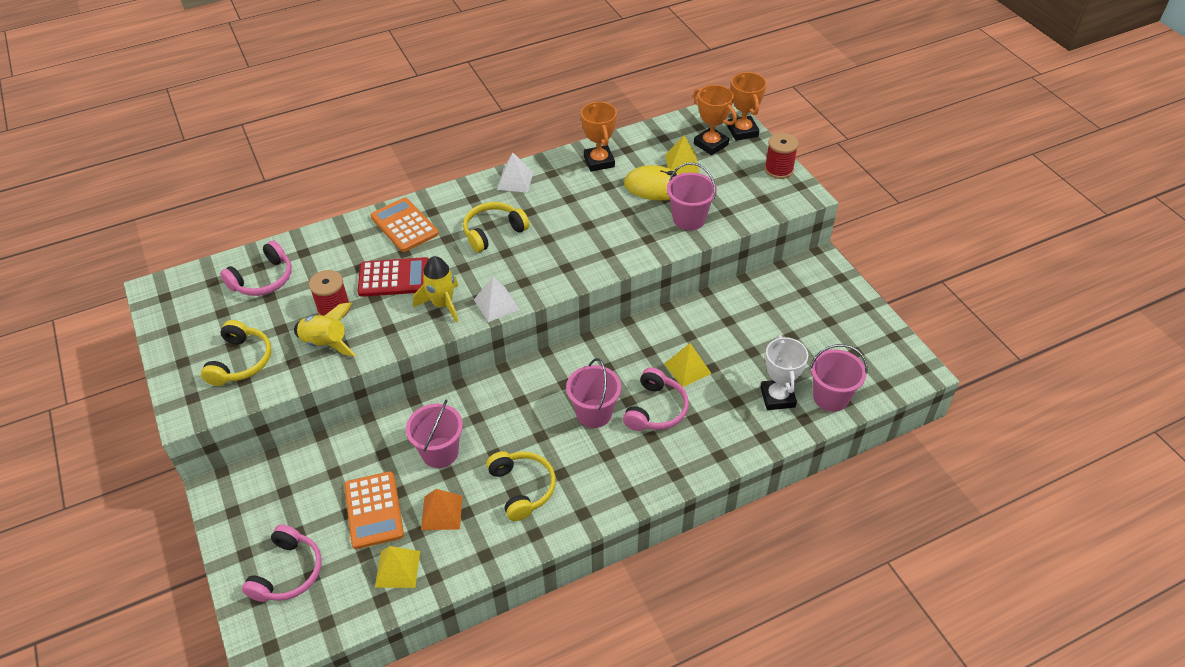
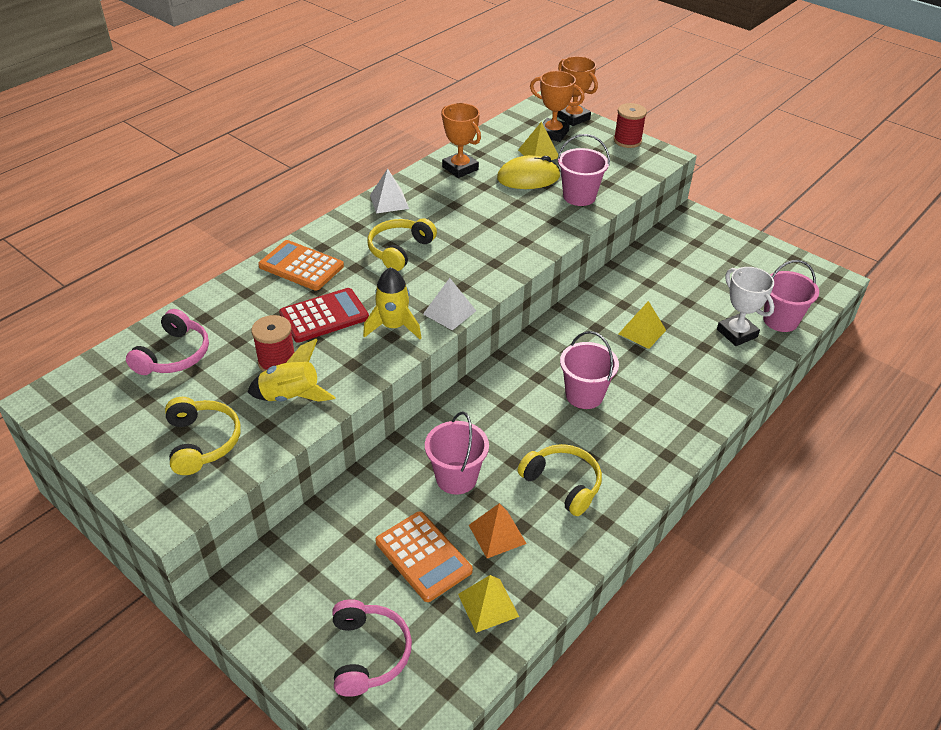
camera: 25 degrees left, 5 degrees down
pink headphones [623,367,689,431] -> none

